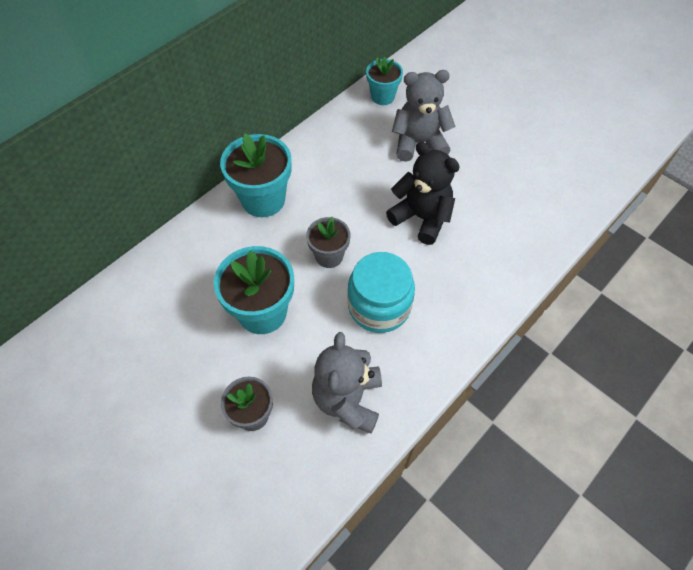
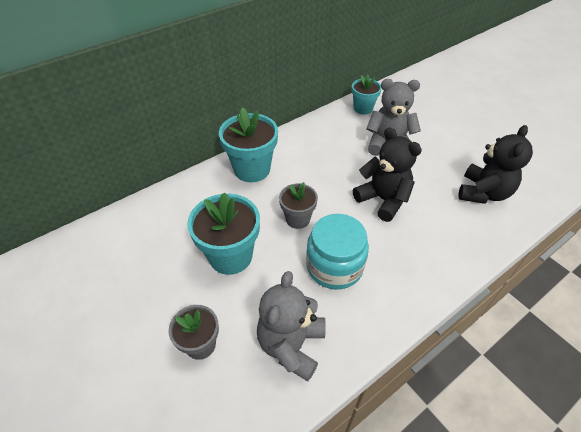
camera: 10 degrees right, 10 degrees down
none -> black teddy bear [458,125,533,204]

